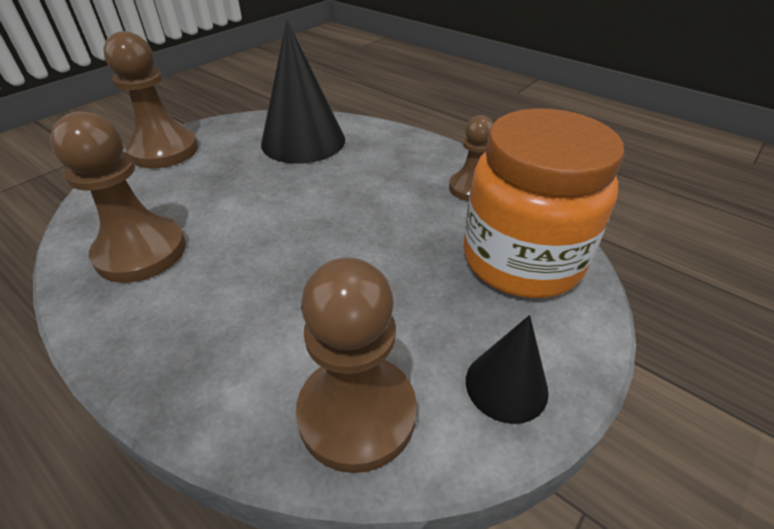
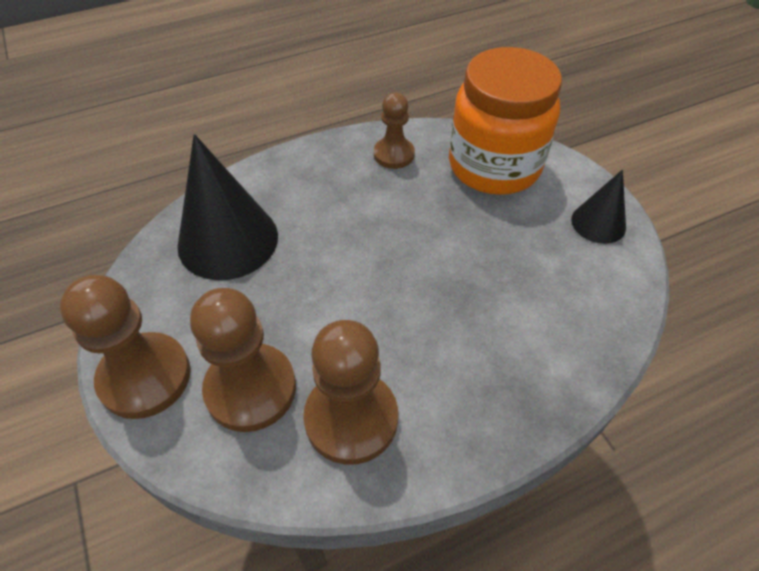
camera: 65 degrees left, 10 degrees up
brown pawn [296,257,417,473] -> brown pawn moved to [190,288,296,432]

